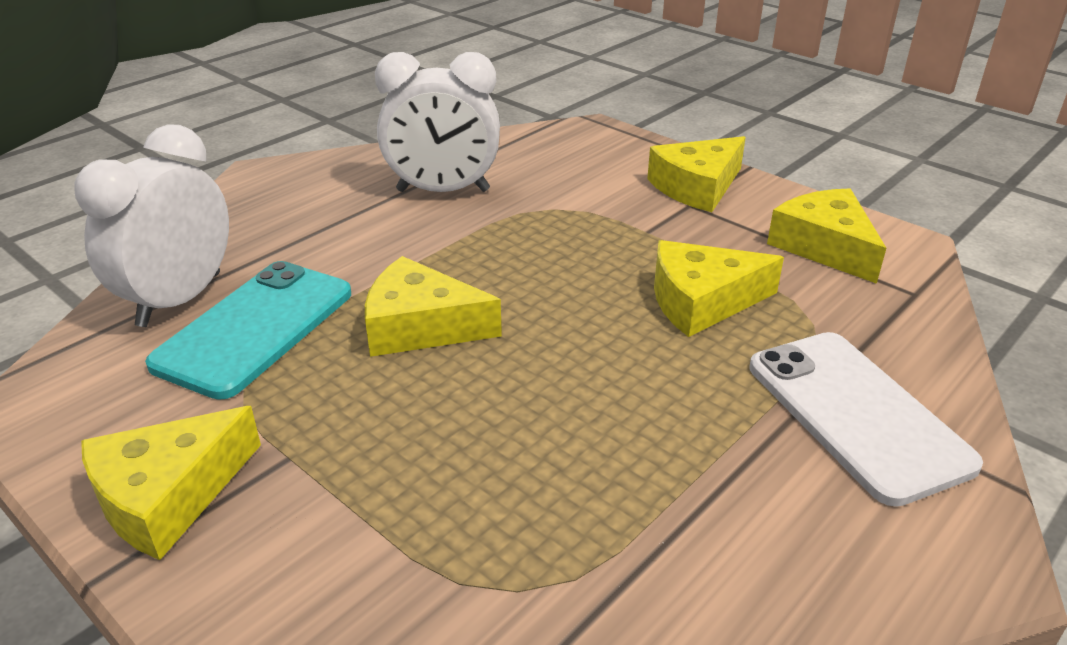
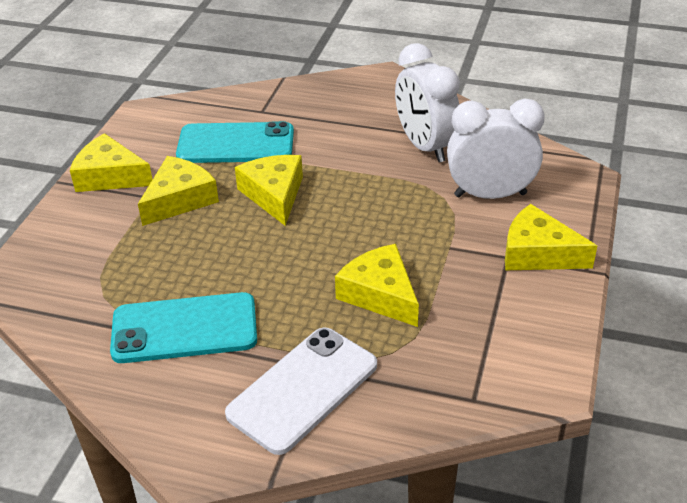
camera: 65 degrees right, 5 degrees up
white clock [74,124,229,327] -> white clock moved to [447,99,545,199]
yellow cheese [767,189,886,284] -> yellow cheese moved to [138,156,219,226]
none -> turquoise phone [110,292,257,363]

